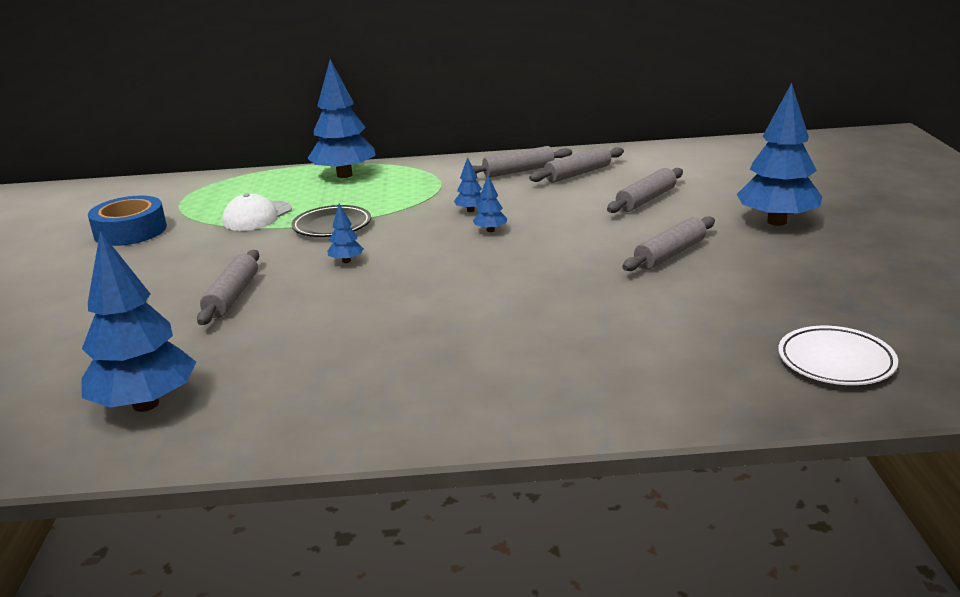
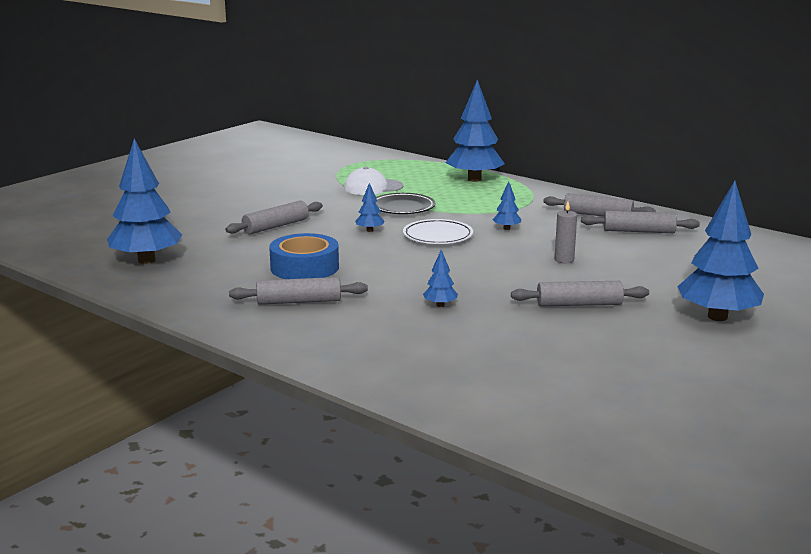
camera: 40 degrees right, 5 degrees down
blue tape [88,196,167,246] -> blue tape moved to [269,233,339,279]
blue tree [473,175,507,232] -> blue tree moved to [423,250,458,307]
grey rolling pin [607,168,683,213] -> grey rolling pin moved to [229,277,368,305]
white plate [778,326,898,385] -> white plate moved to [403,219,473,244]
none -> grey candle [555,202,577,263]

